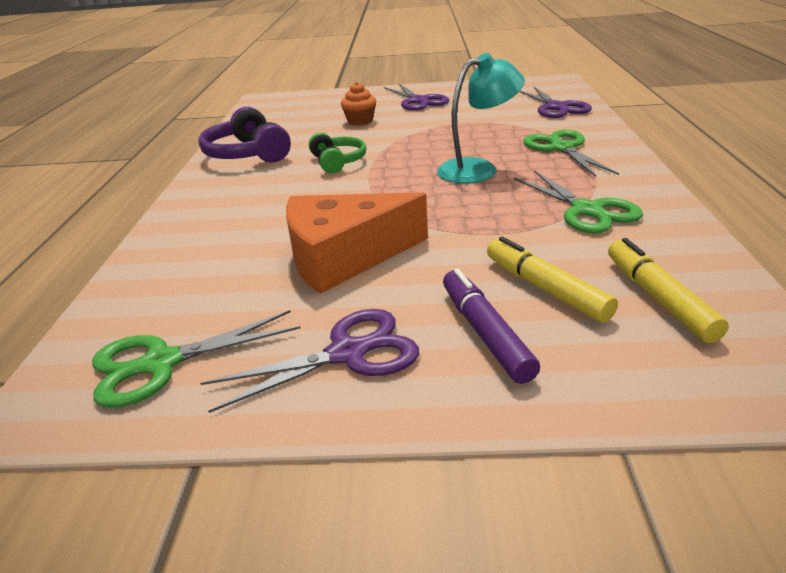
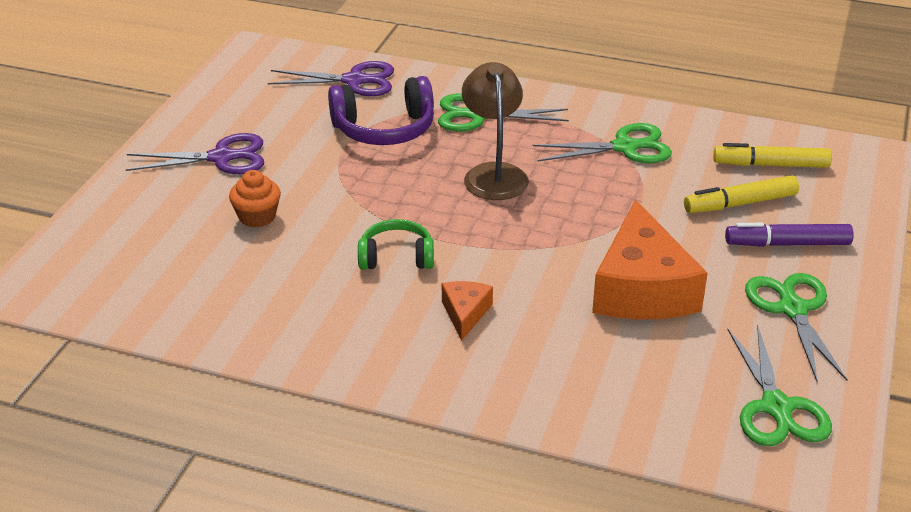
camera: 75 degrees left, 5 degrees up
purple headphones [198,107,291,163] -> purple headphones moved to [328,76,434,145]
purple scissors [200,309,419,413] -> green scissors [745,273,848,381]
turquoise lamp [437,53,525,183] -> brown lamp [462,62,529,200]
none -> orange cheese [442,281,493,341]

